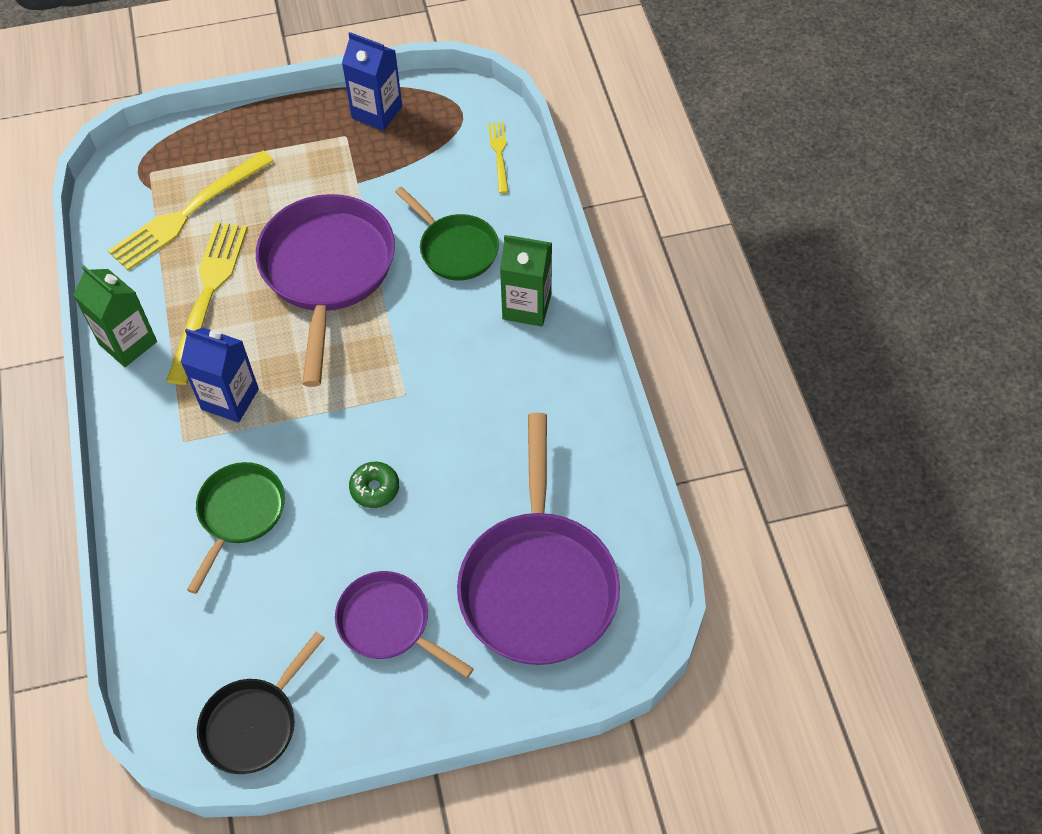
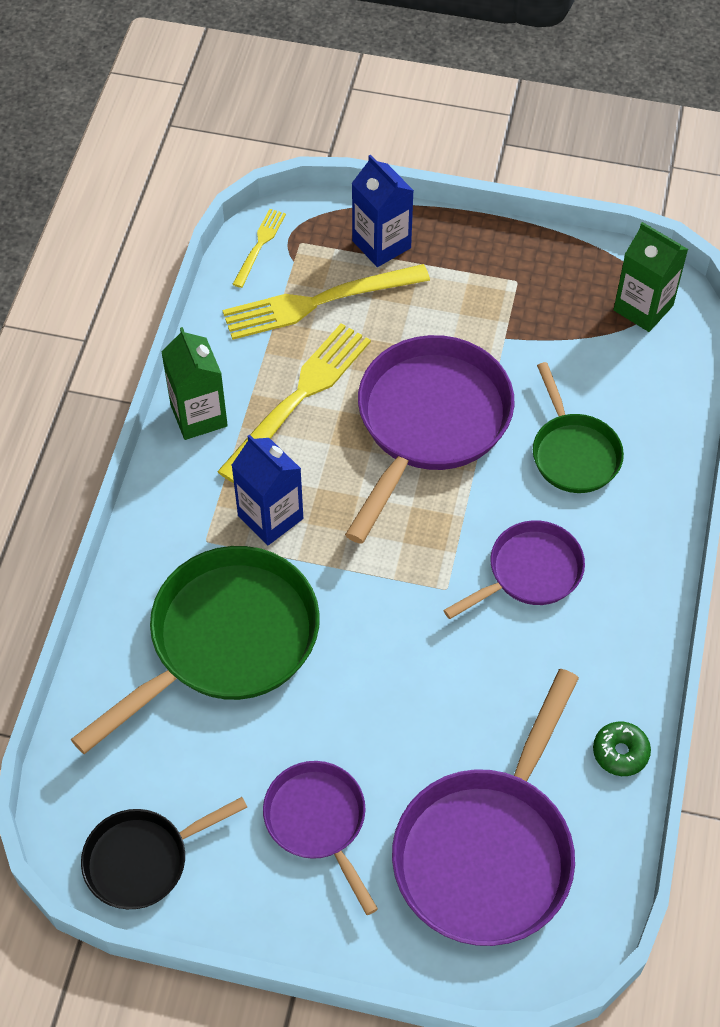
camera: 25 degrees right, 0 degrees up
green pan [187,462,285,594] -> green pan [71,546,320,754], size x1.74
blue carton [342,32,402,131] -> blue carton moved to [352,154,414,267]
green donut [349,462,399,508] -> green donut moved to [593,722,651,776]
yellow fork [488,122,509,194] -> yellow fork moved to [233,209,286,288]
green carton [500,235,552,327] -> green carton moved to [613,222,688,332]
none -> purple pan [443,520,585,619]

